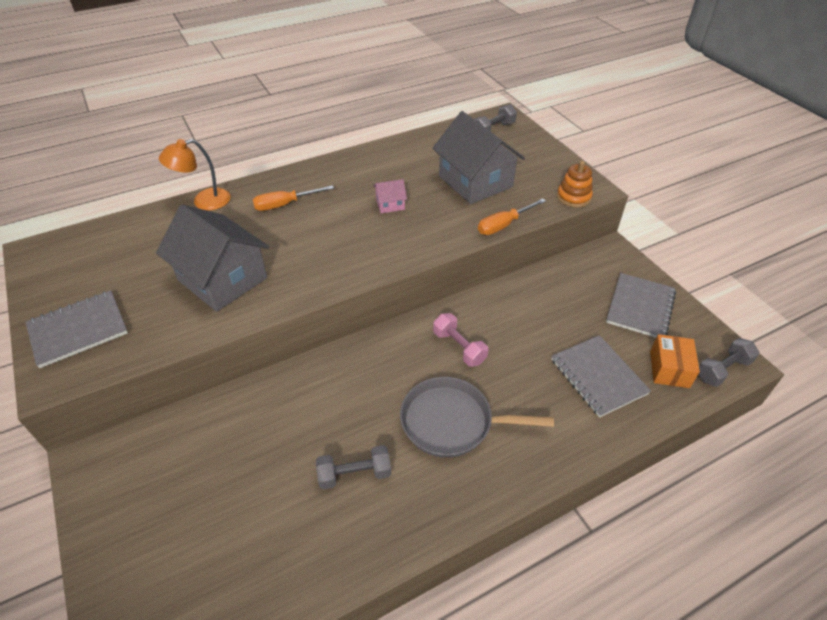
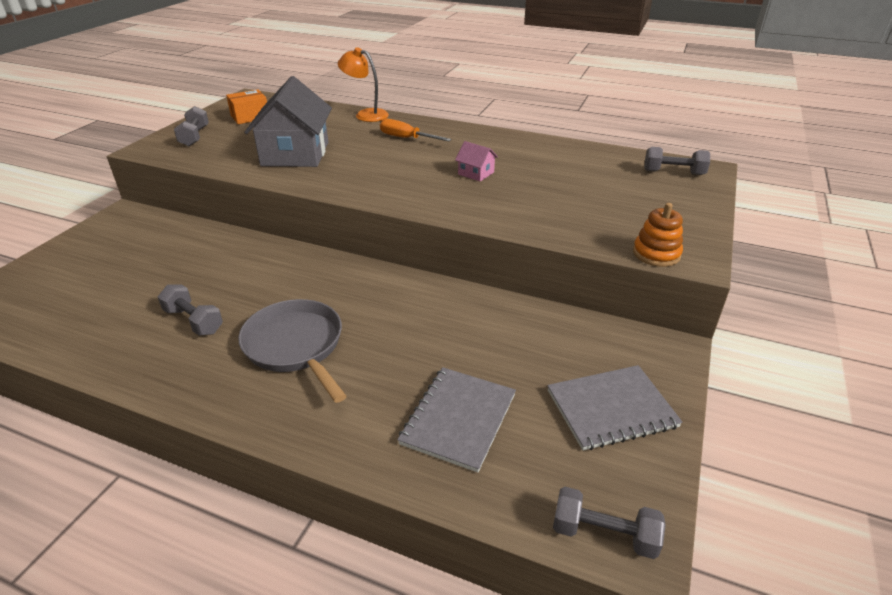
camera: 50 degrees right, 10 degrees down
grey notebook [26,290,128,368] -> grey dumbbell [174,106,209,146]
grey house [432,111,525,204] -> none
pink dumbbell [433,313,488,367] -> none
orange screwdriver [478,198,546,235] -> none
orange box [650,334,700,388] -> orange box moved to [226,90,267,124]

